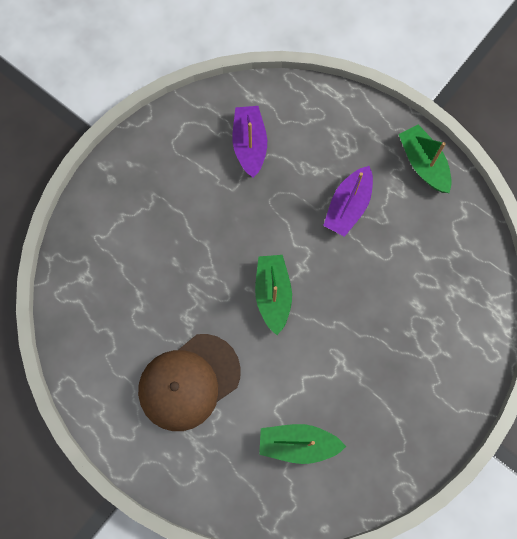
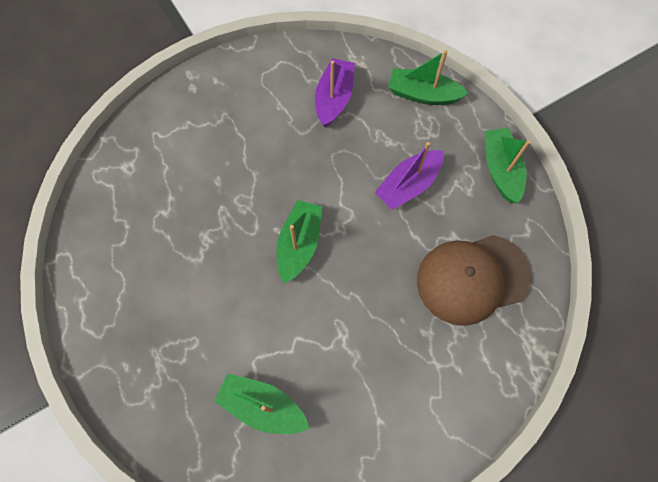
camera: 20 degrees right, 5 degrees down
brown cap [138,334,241,431] -> brown cap moved to [417,235,531,326]
none -> green boat [388,50,468,105]

